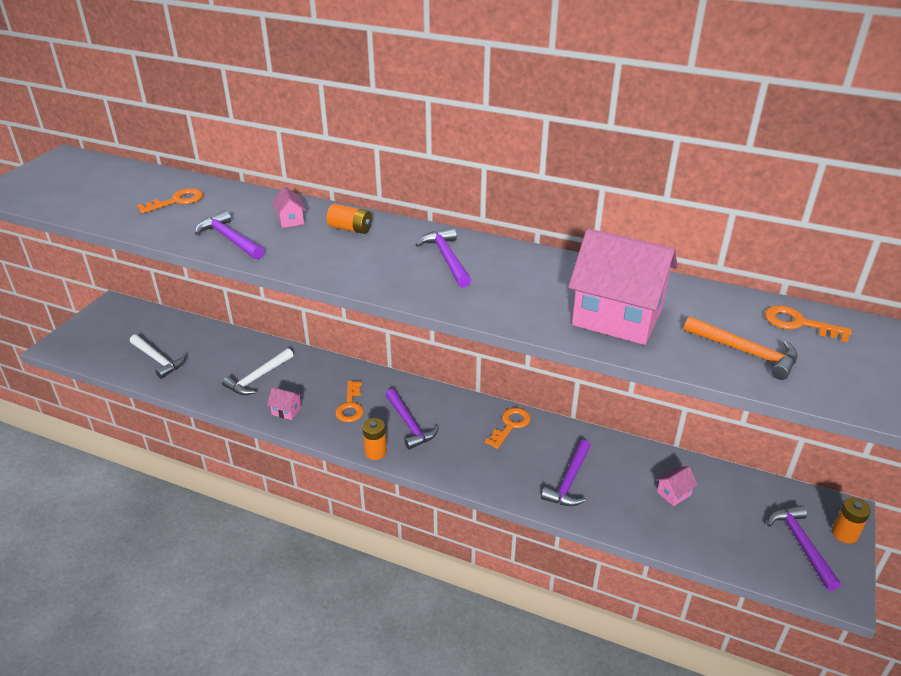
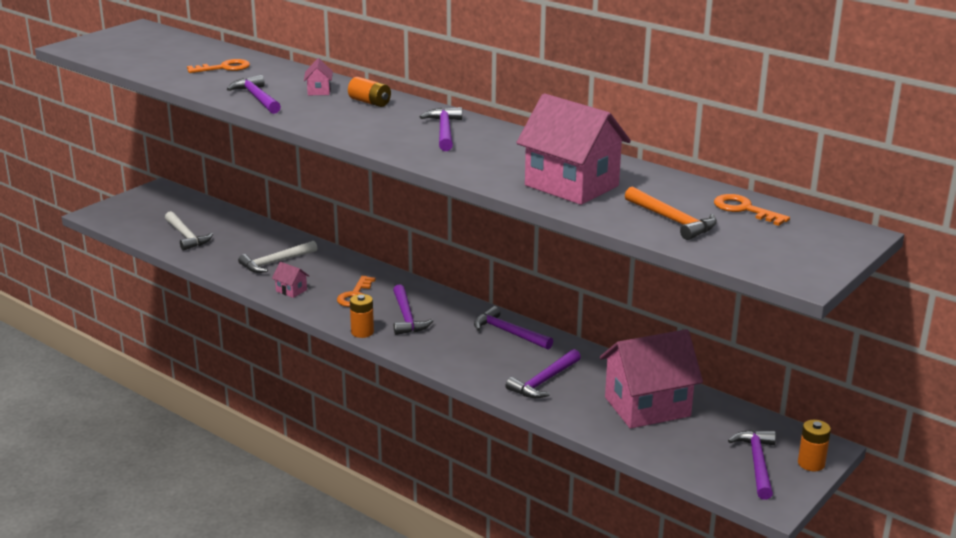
camera: 15 degrees right, 10 degrees down
orange key [485,407,531,449] -> purple hammer [474,306,553,350]
pink house [656,466,698,506] -> pink house [600,329,703,429], size x2.46

